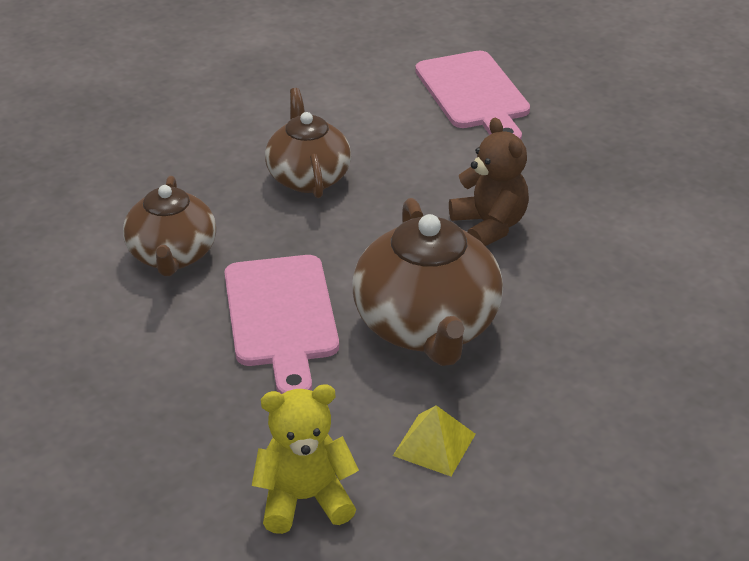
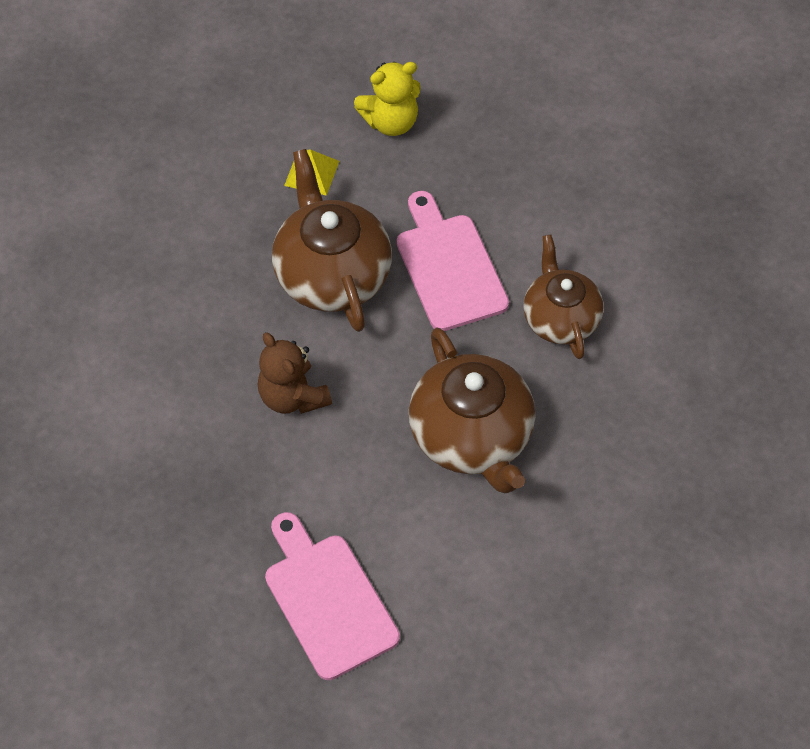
camera: 170 degrees right, 20 degrees up
brown teapot [265,88,351,198] -> brown teapot [409,328,535,493], size x1.52

